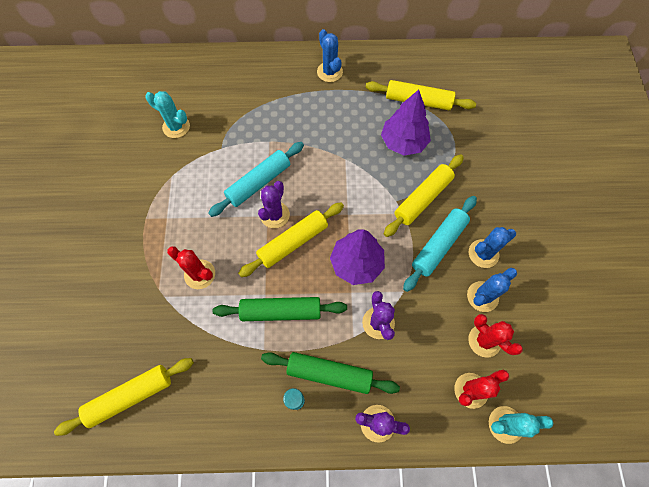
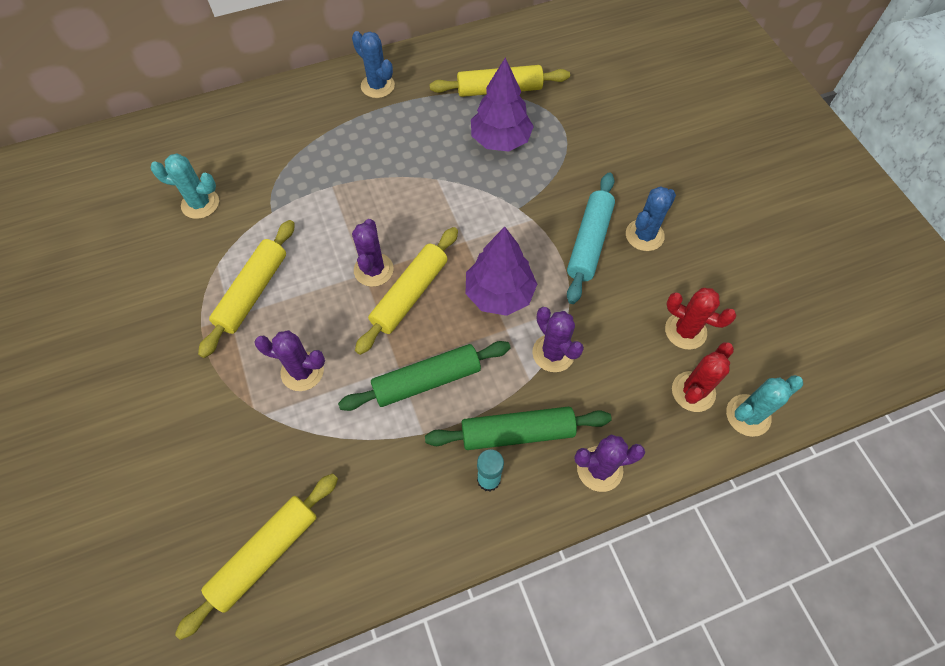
camera: 20 degrees left, 5 degrees down
red cactus [167,246,215,289] -> purple cactus [254,330,325,391]
turquoise rolling pin [209,142,304,217] -> none
yellow rolling pin [384,154,464,237] -> yellow rolling pin moved to [198,220,295,358]
blue cactus [467,268,517,312] -> none

